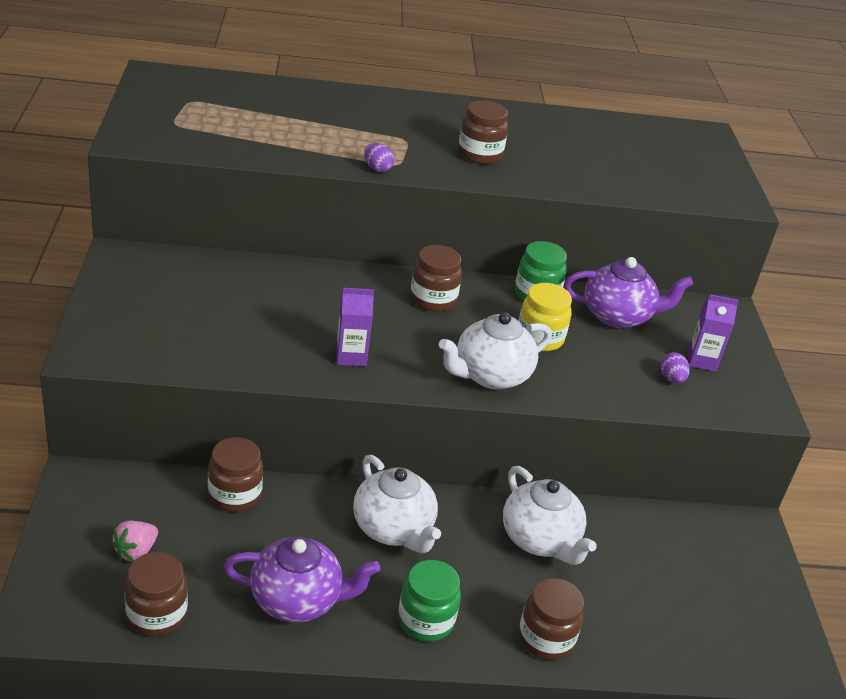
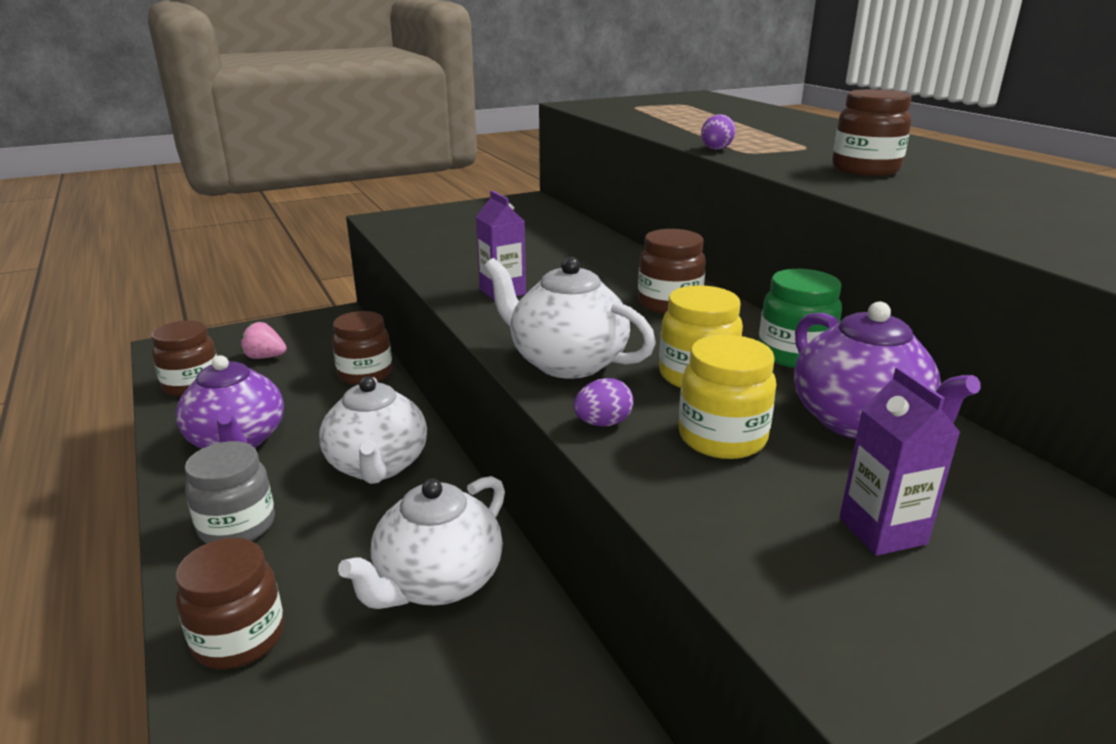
camera: 70 degrees right, 10 degrees down
white teapot [353,455,441,553] -> white teapot turned 45 degrees counterclockwise [319,376,427,484]
green jar [398,560,461,642] -> grey jar [185,441,275,544]
purple egg [661,352,690,383] -> purple egg moved to [574,378,633,426]
none -> yellow jar [679,335,776,459]

